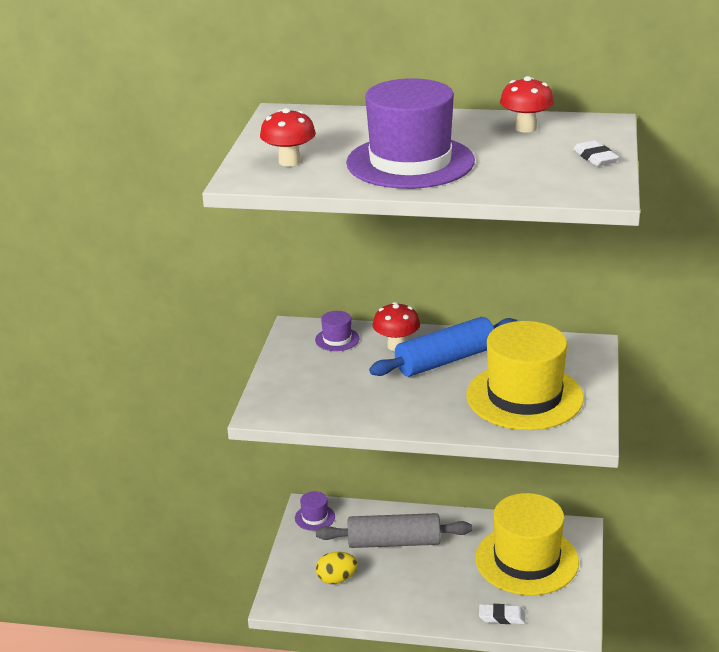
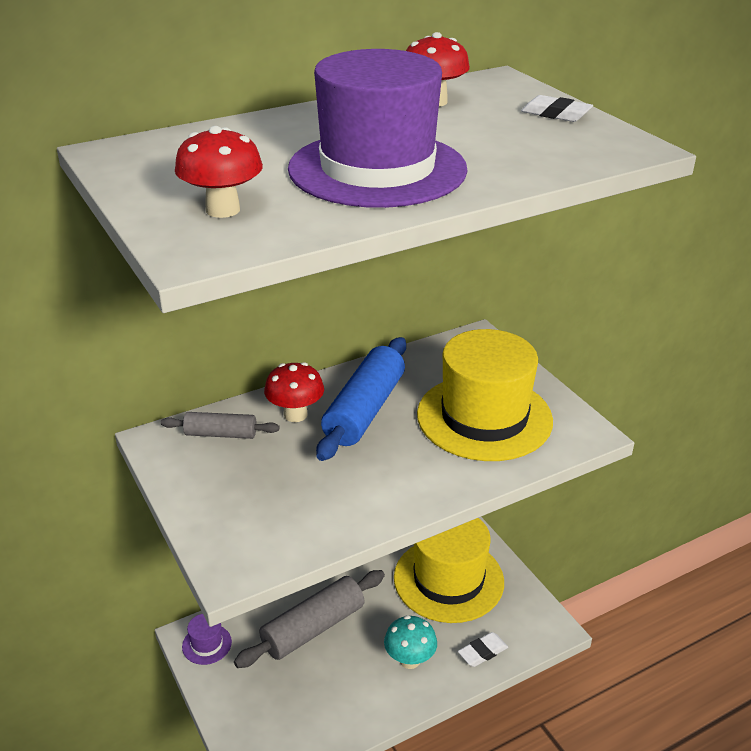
camera: 40 degrees left, 5 degrees up
purple hat [315,311,359,351] -> grey rolling pin [161,412,279,439]
yellow egg [316,552,358,584] -> none
none -> turquoise mushroom [384,615,437,669]

